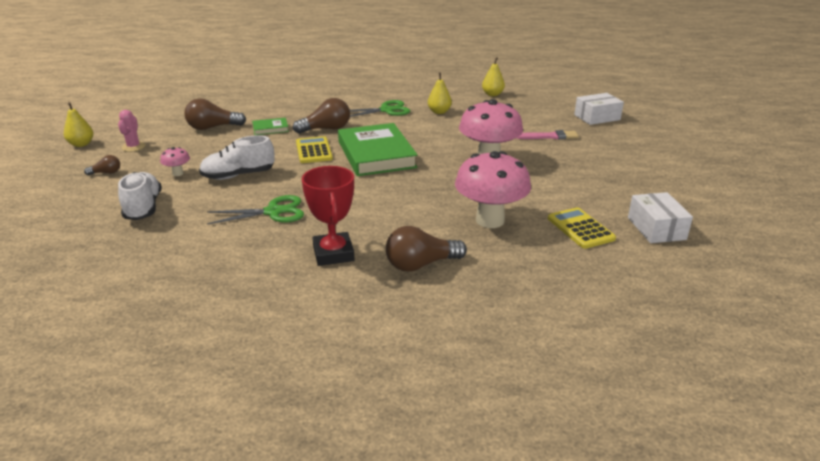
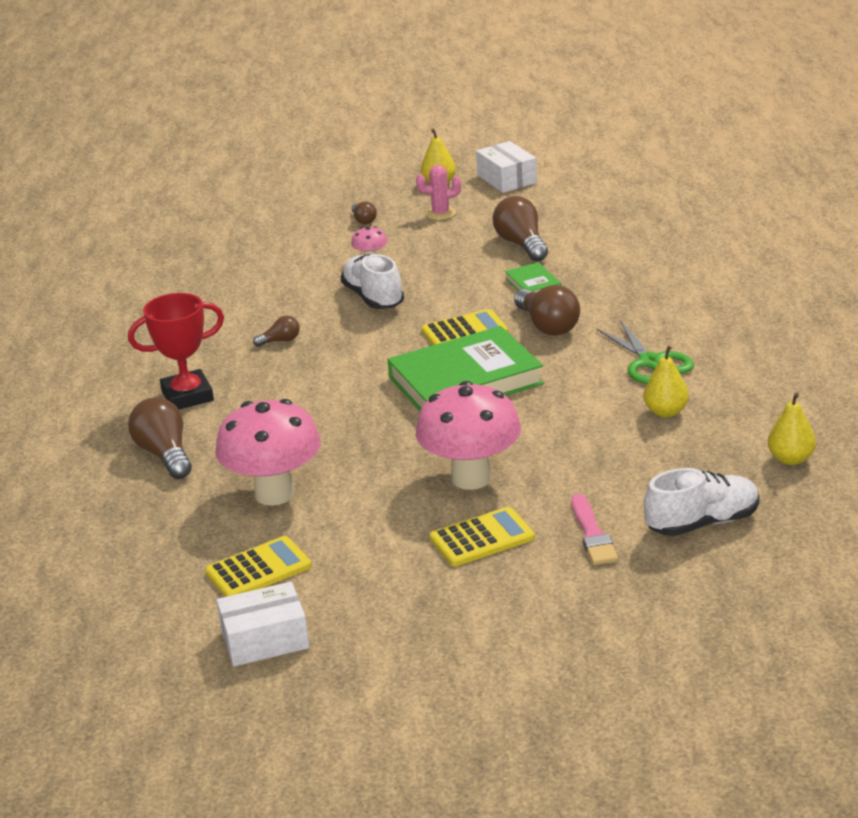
camera: 85 degrees right, 0 degrees up
white shoe [118,172,162,220] -> white shoe moved to [644,468,759,536]
green scissors [207,195,304,224] -> brown light bulb [253,315,299,347]
white box [574,93,624,125] -> white box moved to [476,141,537,193]
none -> yellow calculator [430,507,535,566]

